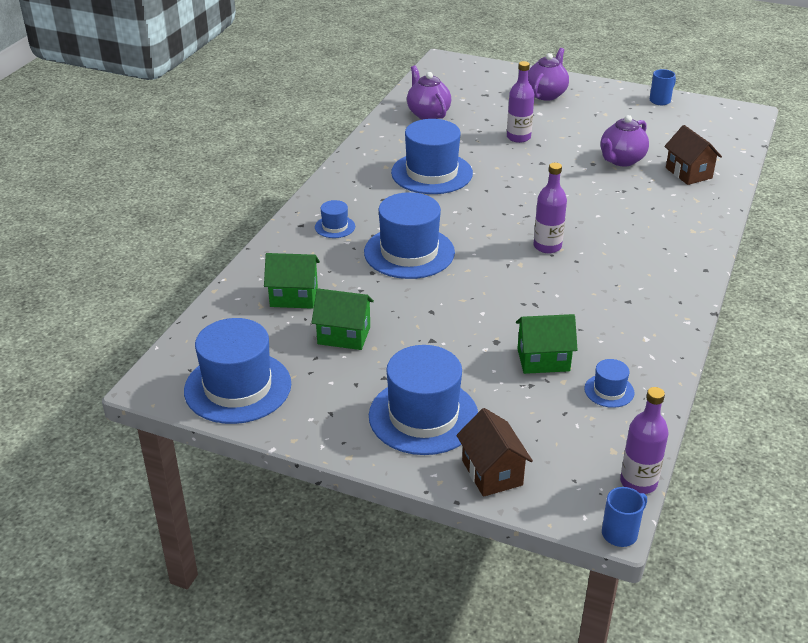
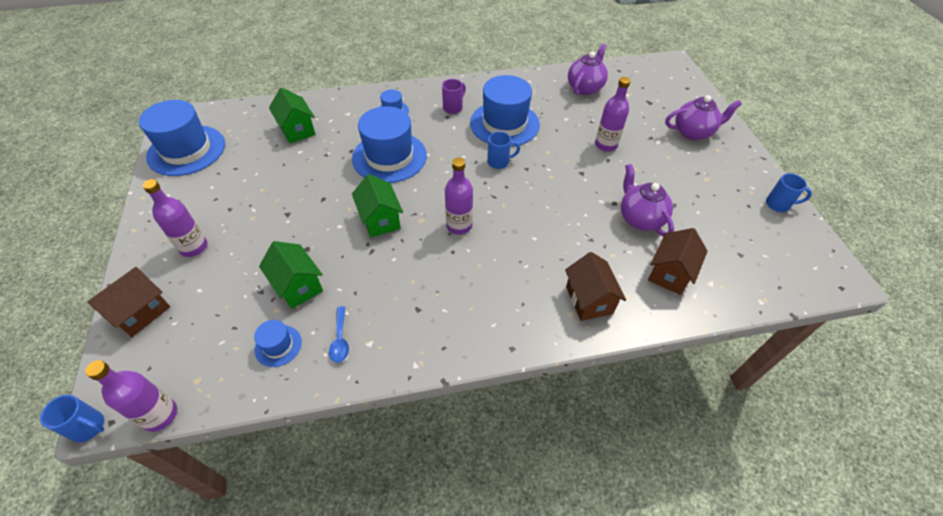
camera: 55 degrees right, 15 degrees up
green house [312,289,374,350] -> green house moved to [352,174,403,237]
blue hat [369,345,478,455] -> purple bottle [143,179,208,257]
purple teapot [601,115,649,166] -> purple teapot turned 60 degrees clockwise [621,164,674,237]
none -> blue spoon [329,306,349,363]
none -> purple mug [442,79,466,114]
none -> blue mug [487,131,520,169]
none -> brown house [565,252,626,321]

